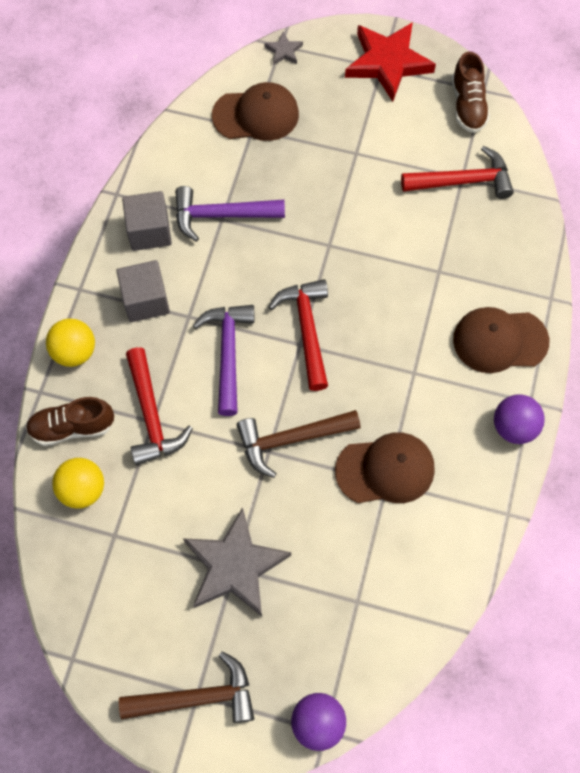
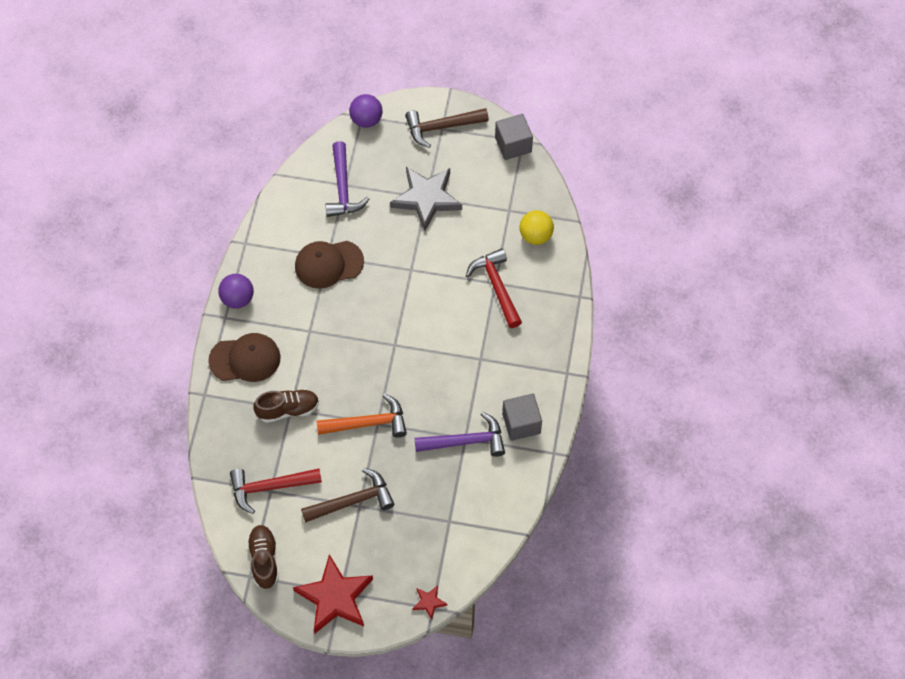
camera: 175 degrees right, 5 degrees down
brown shoe [26,397,114,446] -> brown shoe moved to [253,389,319,423]
yellow ball [46,319,95,367] -> none
grey cube [116,260,170,322] -> grey cube moved to [495,114,533,160]
purple hammer [193,305,254,416] -> purple hammer moved to [325,141,369,217]
brown cap [212,82,299,141] -> none
brown hammer [237,410,361,478] -> brown hammer moved to [301,468,394,523]
grey star [264,32,303,65] -> red star [413,586,447,620]
red hammer [268,279,328,391] -> none
none -> orange hammer [316,393,407,438]

